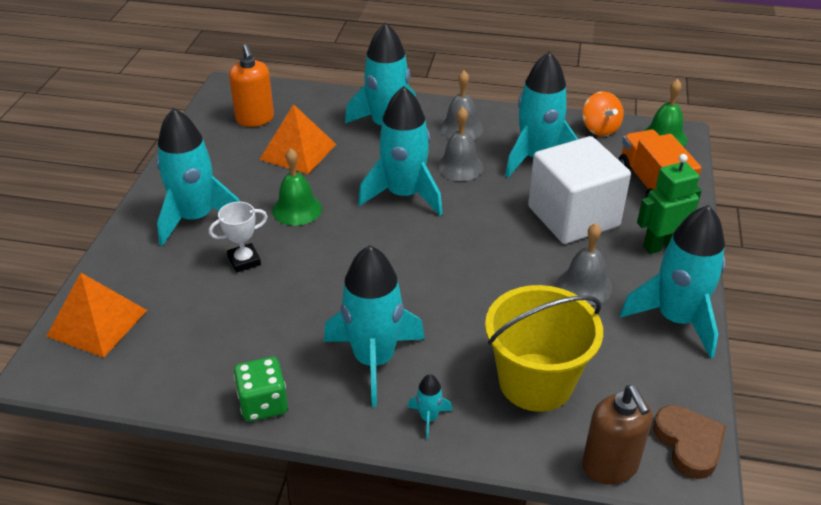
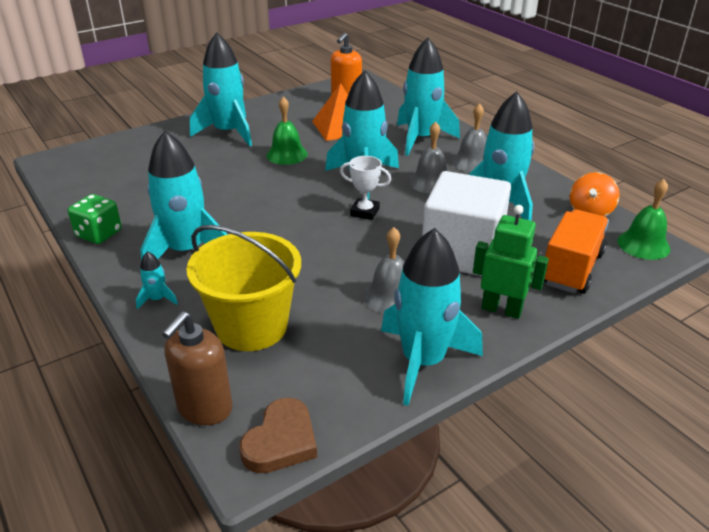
camera: 45 degrees right, 5 degrees down
orange pyramid [46,273,147,358] -> none
white trophy [209,202,268,273] -> white trophy moved to [340,156,391,220]

